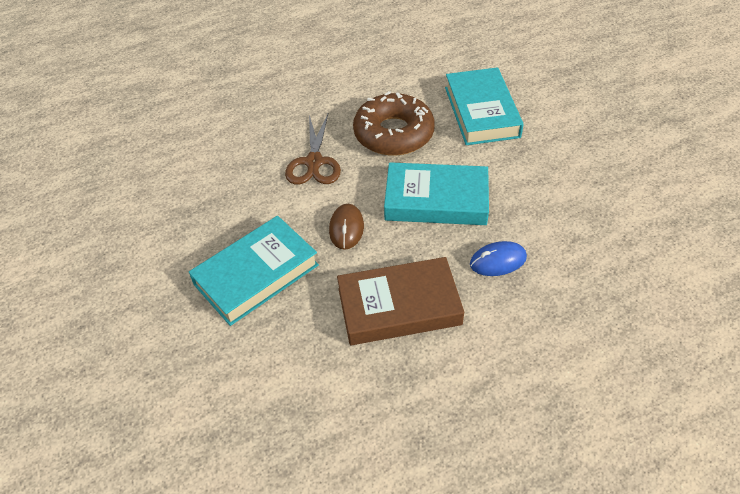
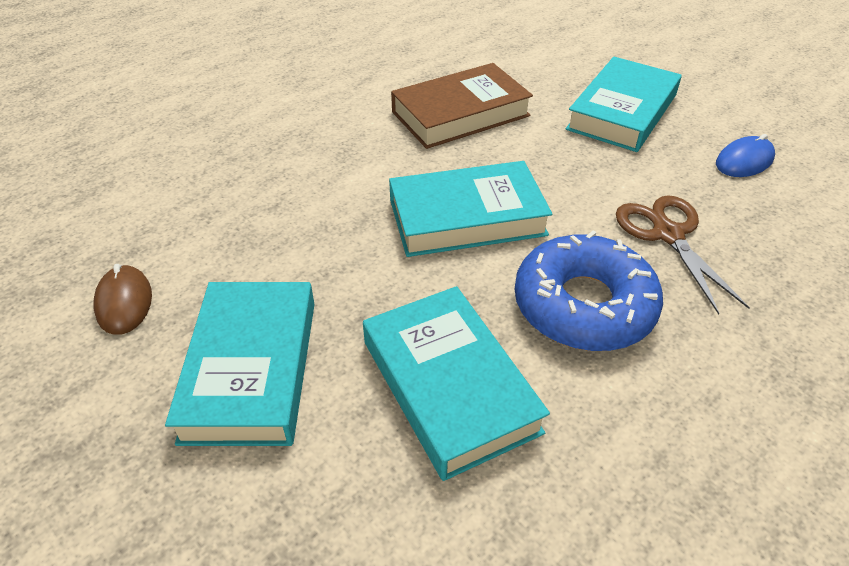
camera: 160 degrees right, 5 degrees down
brown mouse [329,204,364,250] -> brown mouse moved to [93,264,152,335]
brown donut [353,91,435,156] -> blue donut [515,231,663,351]
blue mouse [470,241,527,276] -> blue mouse moved to [716,134,775,177]
none -> turquoise book [165,282,315,446]

